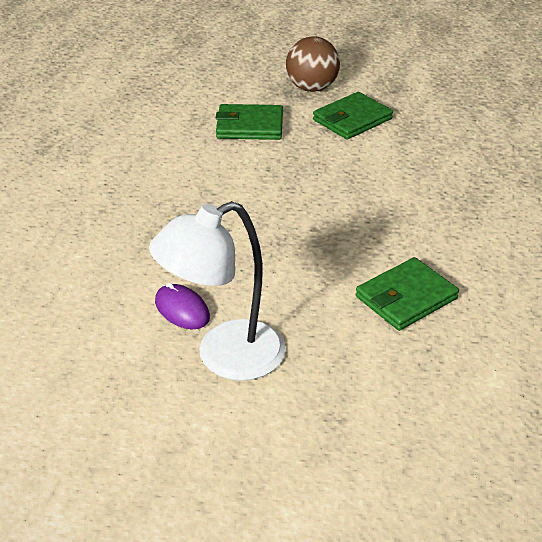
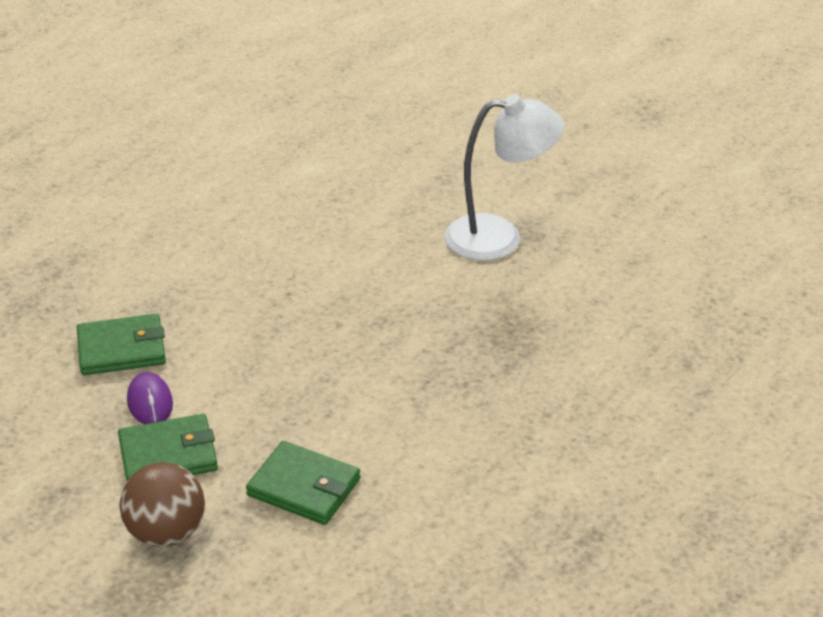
camera: 155 degrees left, 0 degrees up
purple mouse [155,282,210,329] -> purple mouse moved to [127,372,173,424]
green wallet [356,257,459,331] -> green wallet moved to [77,314,166,375]

